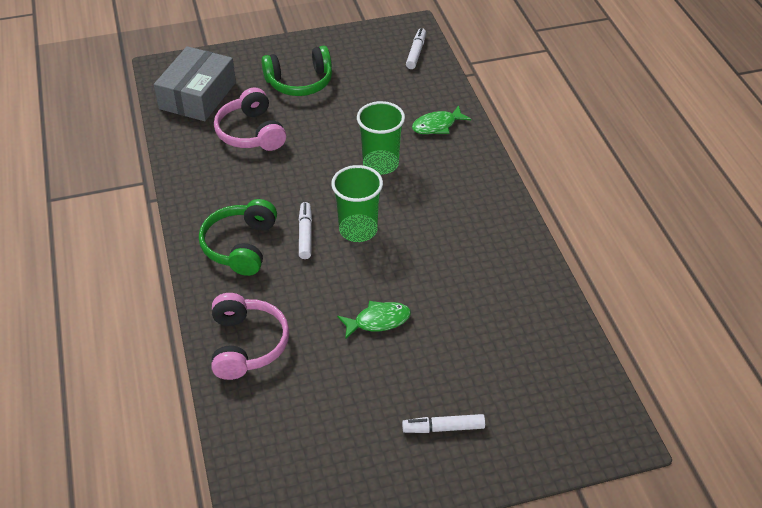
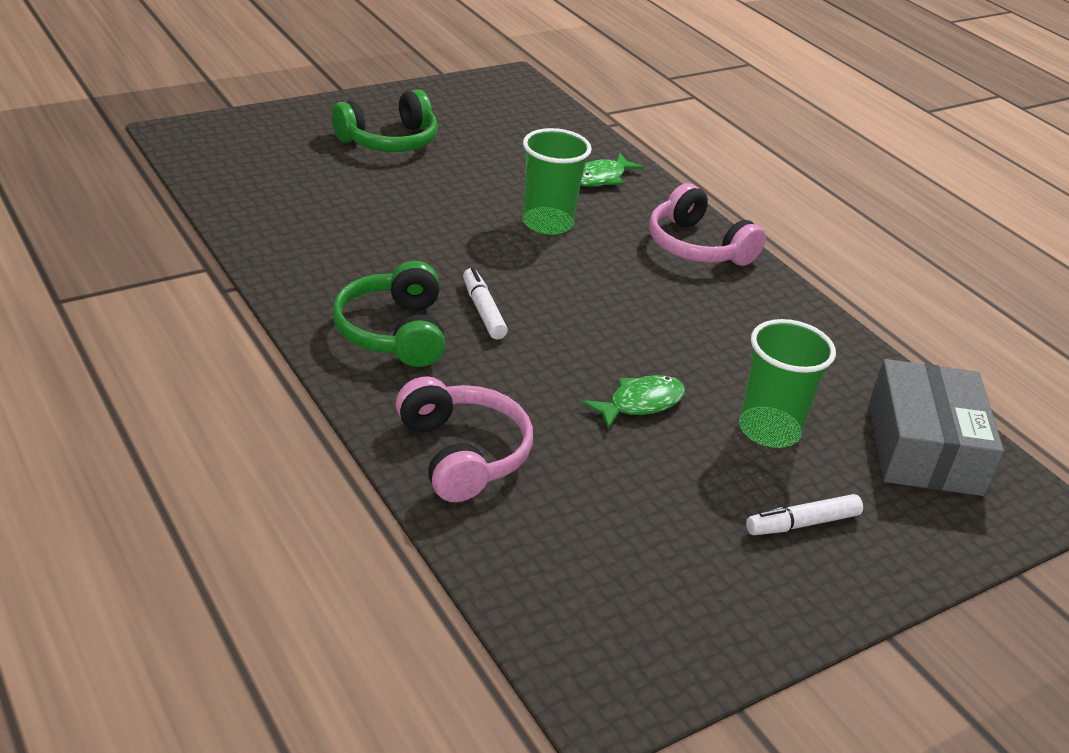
camera: 20 degrees left, 10 degrees down
grey box [154,46,236,121] -> grey box moved to [869,359,1004,496]
pink headphones [214,87,286,151] -> pink headphones moved to [649,183,766,266]
green cup [331,165,383,242] -> green cup moved to [739,319,836,448]
white marker [406,28,426,69] -> none

